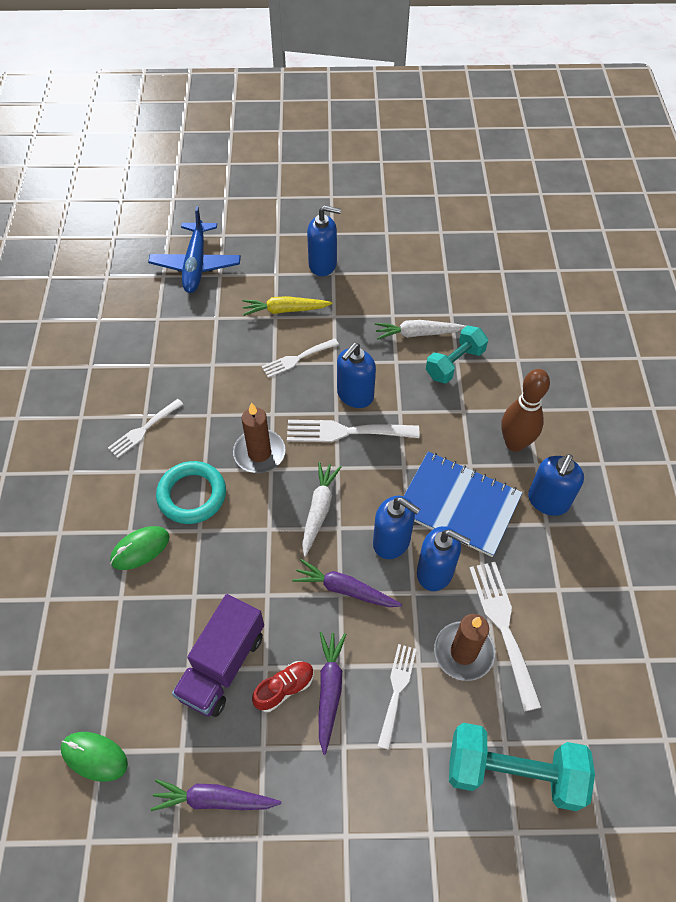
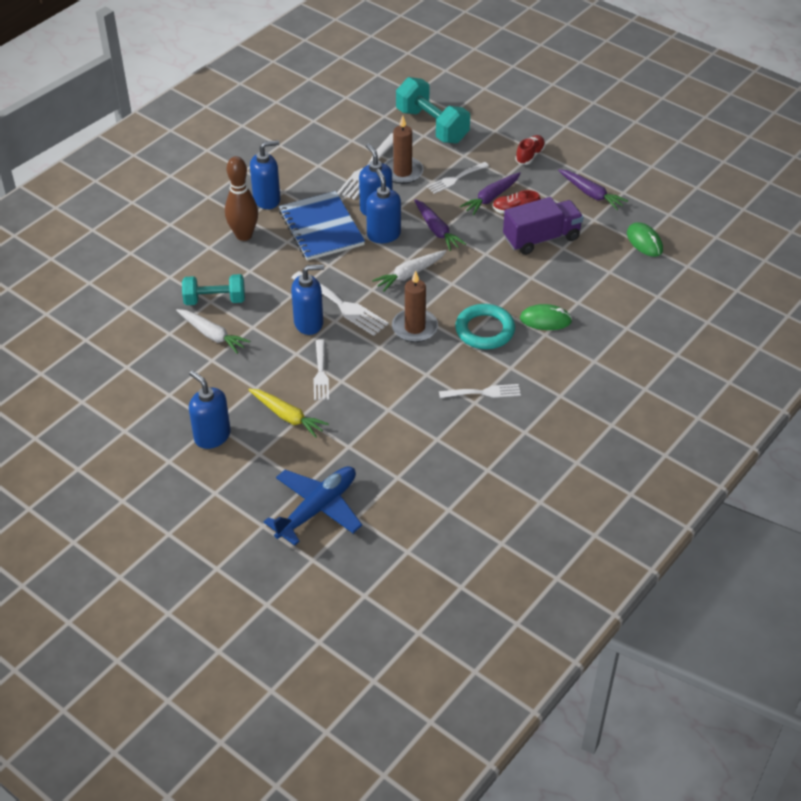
camera: 140 degrees left, 10 degrees down
white fork [261,338,339,378] -> white fork turned 75 degrees clockwise [314,339,329,400]
none -> red shoe [515,135,545,165]

